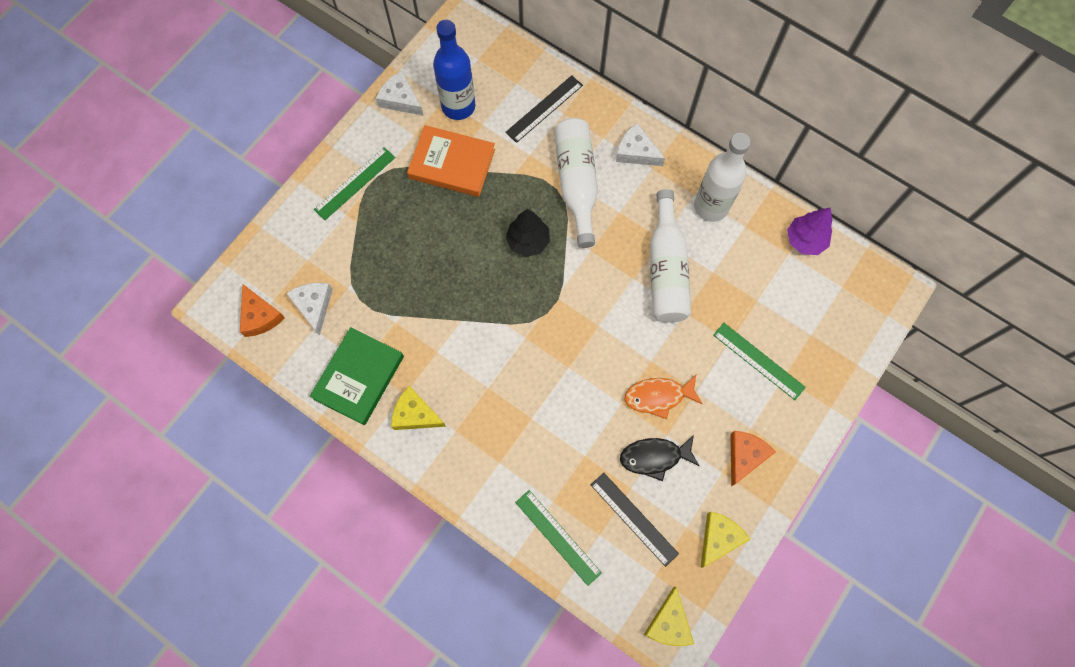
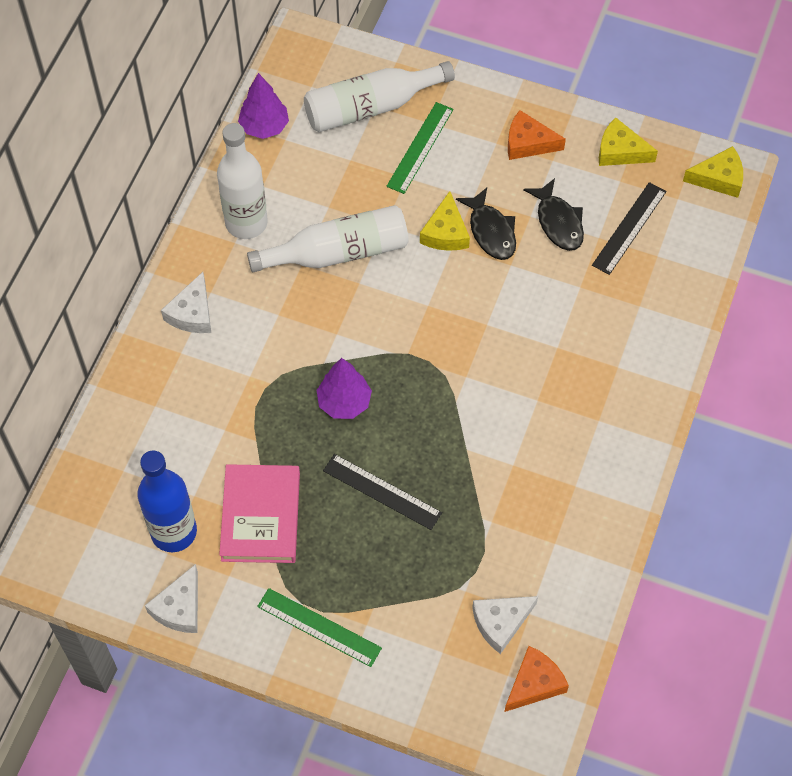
camera: 105 degrees left, 10 degrees down
green book [310,327,404,425] -> none
yellow cheese [391,386,446,430] -> yellow cheese moved to [420,191,470,251]
orange book [407,125,495,197] -> pink book [219,464,300,563]
black ruler [505,75,583,143] -> black ruler moved to [323,454,442,530]
black tree [506,209,550,257] -> purple tree [316,358,372,419]
green ruler [515,490,602,586] -> none
white bottle [554,118,598,248] -> white bottle moved to [304,61,455,132]
orange fish [624,375,703,419] -> black fish [456,188,516,260]

